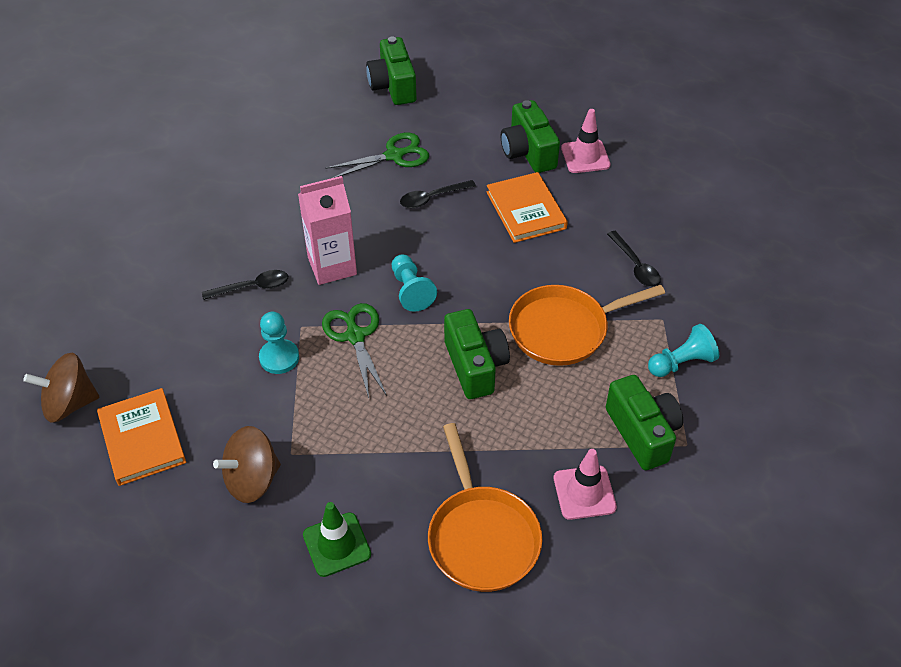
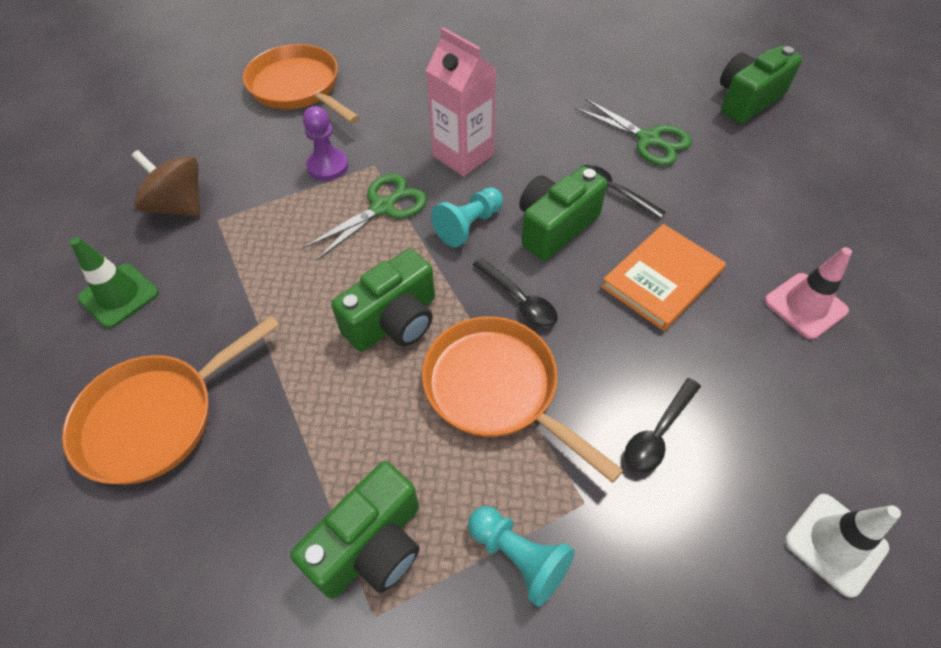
camera: 65 degrees right, 5 degrees up
brown spinning top [23,353,100,423] -> none
orange book [97,388,186,486] -> none
black spoon [202,270,288,300] -> black spoon moved to [473,258,558,328]
turquoise pawn [259,312,299,374] -> purple pawn [303,106,349,181]
green camera [501,100,560,173] -> green camera moved to [519,166,607,261]
pink traffic cone [554,449,617,520] -> none
none -> orange pan [243,44,360,124]
none -> white traffic cone [785,494,901,598]

